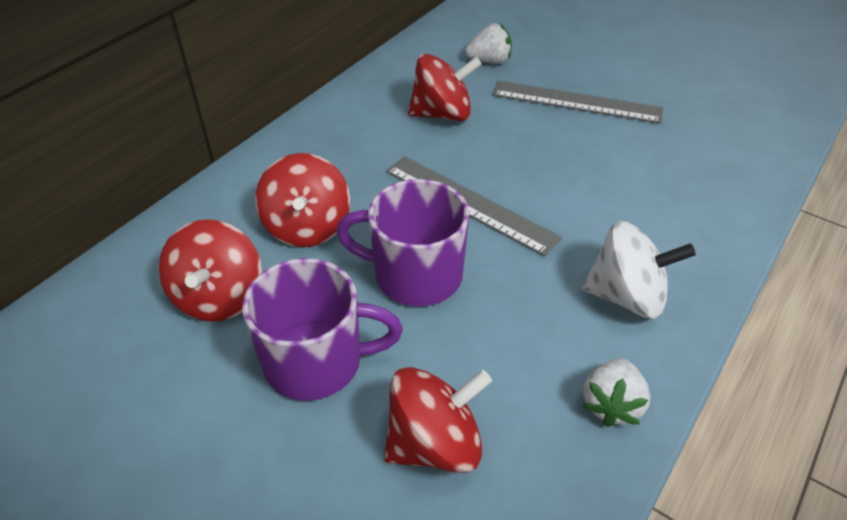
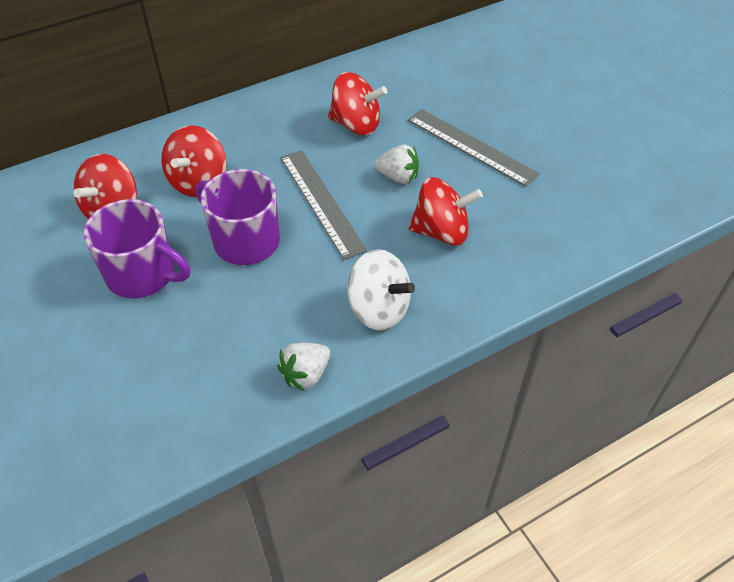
camera: 25 degrees right, 5 degrees up
red spinning top [384,367,492,473] -> red spinning top moved to [409,177,483,246]
white strawberry [465,23,512,64] -> white strawberry moved to [374,145,419,184]

